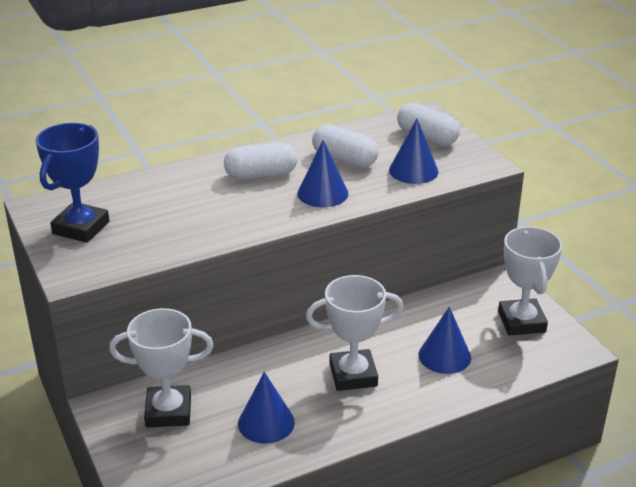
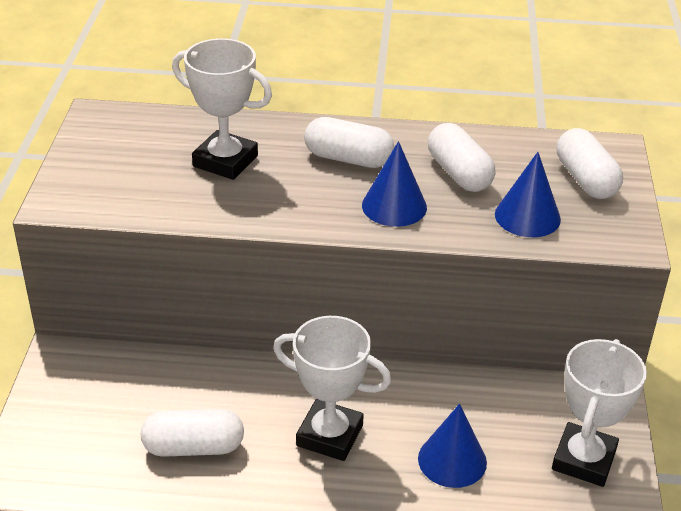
camera: 30 degrees right, 5 degrees up
blue trophy [36,123,109,243] -> none
white trophy [109,308,214,427] -> white trophy moved to [172,38,272,180]
blue cone [238,372,295,444] -> white capsule [141,409,244,457]

